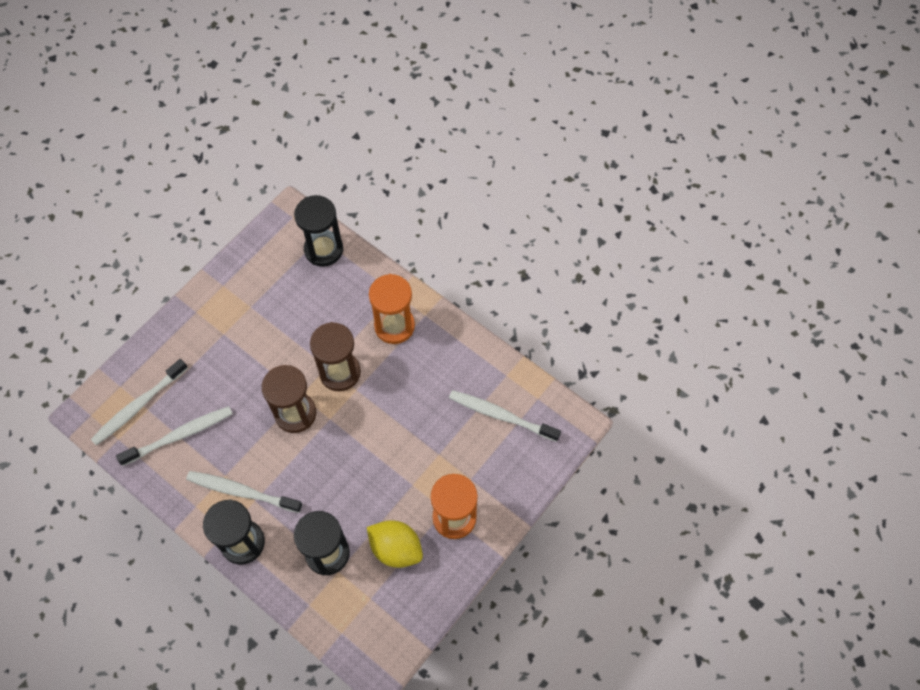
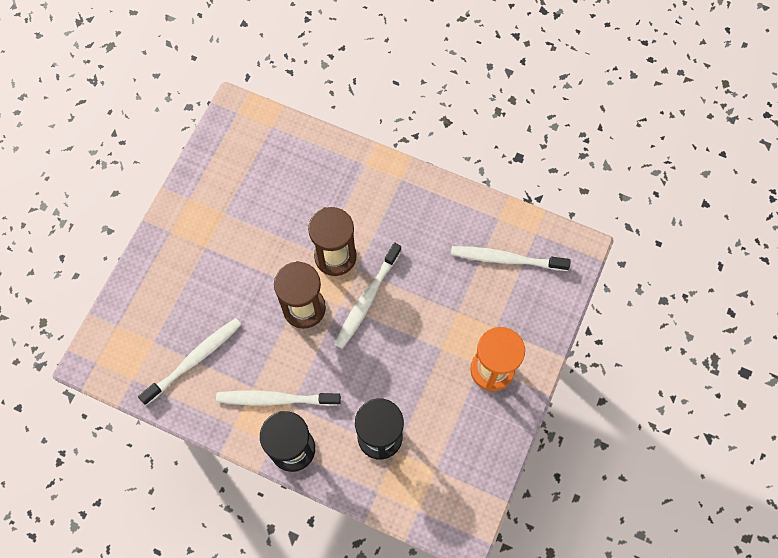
camera: 15 degrees left, 5 degrees up
white toothbrush [90,359,188,446] -> white toothbrush moved to [335,242,402,349]
black hourglass [294,195,343,267] -> none
yellow lemon [367,520,423,568] -> none
orange hourglass [369,274,415,344] -> none

